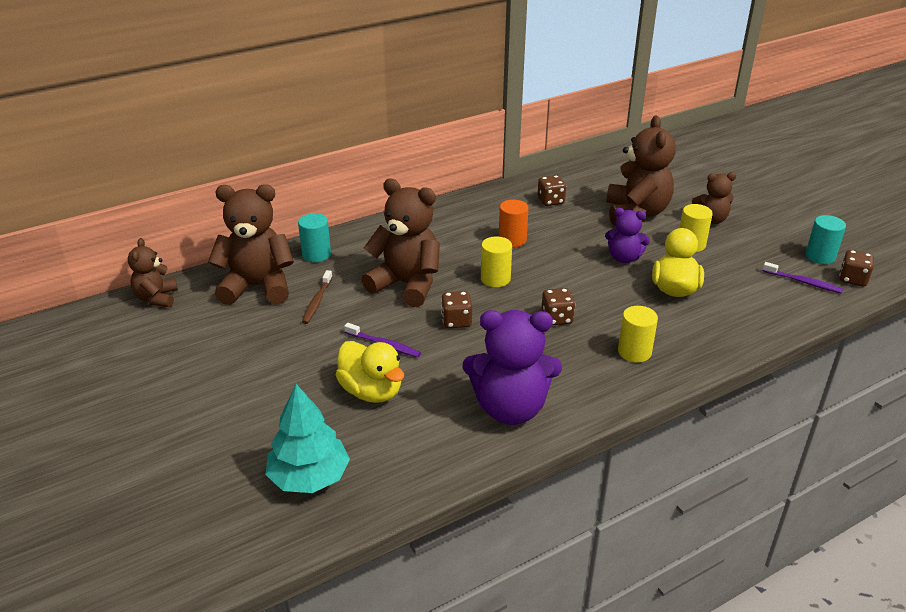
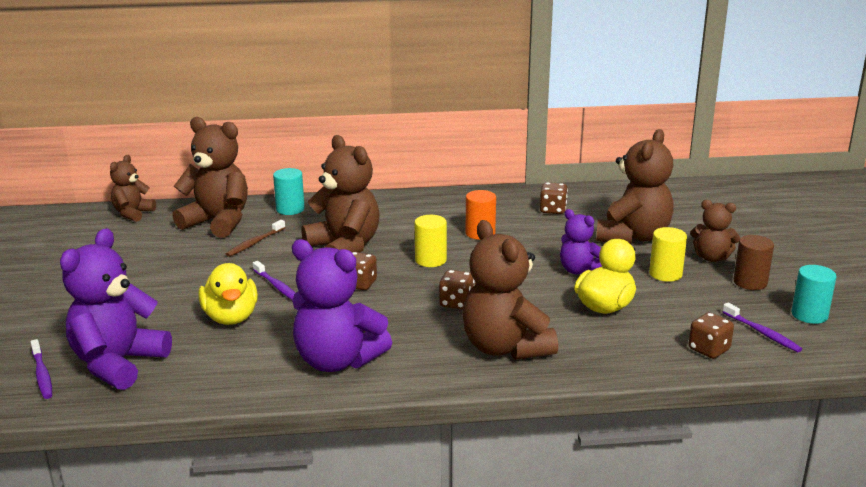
camera: 25 degrees right, 10 degrees down
turquoise tree [265,384,350,493] -> purple teddy bear [60,228,172,390]
yellow cylinder [618,306,658,363] -> brown teddy bear [462,220,558,360]
brown dice [839,250,874,286] -> brown dice moved to [689,312,734,359]
none -> purple toothbrush [30,339,52,399]
none -> brown cylinder [733,235,774,290]

